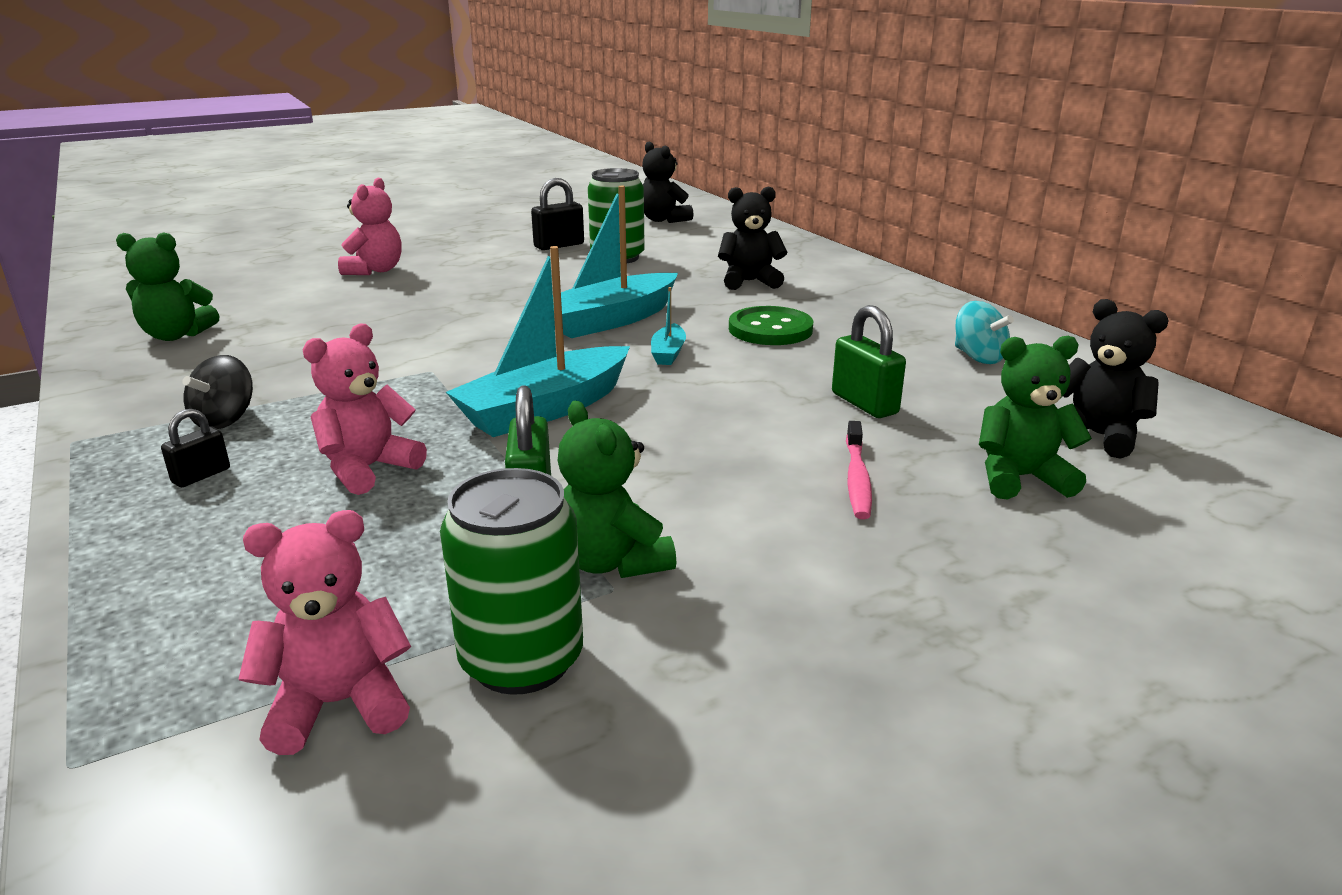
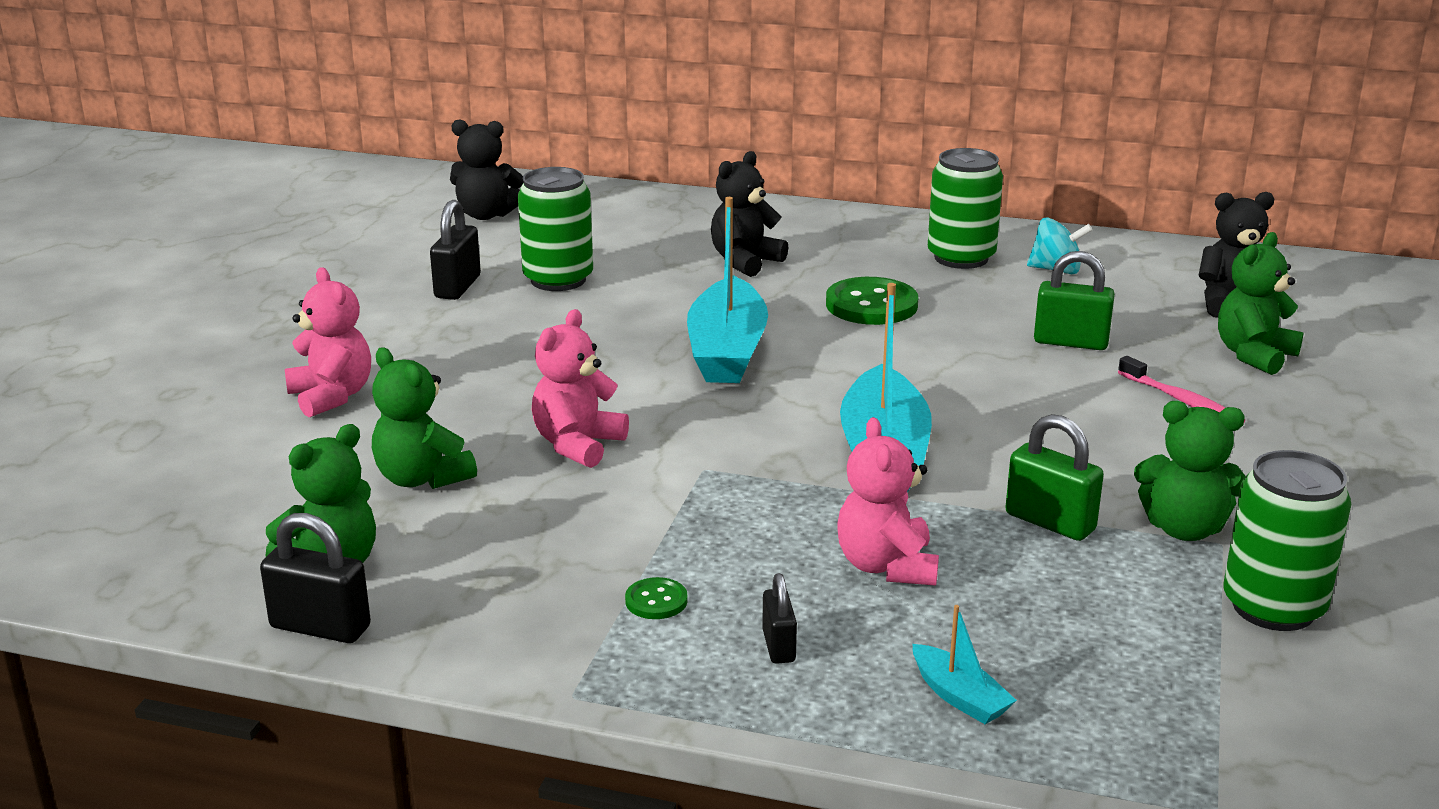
camera: 45 degrees left, 0 degrees up
black spinning top [182,355,253,429] -> green button [625,577,688,619]
pink teddy bear [238,510,411,755] -> pink teddy bear moved to [532,309,629,468]
turquoise boat [651,287,686,365] -> turquoise boat moved to [913,605,1017,724]
none -> black padlock [260,513,371,643]
none -> green teddy bear [372,347,477,489]
none -> green can [928,148,1003,269]

